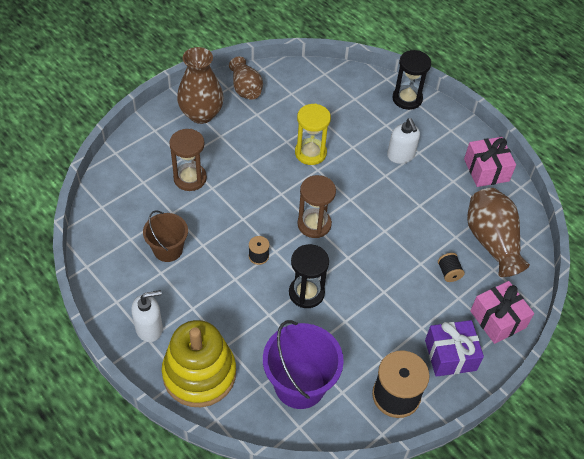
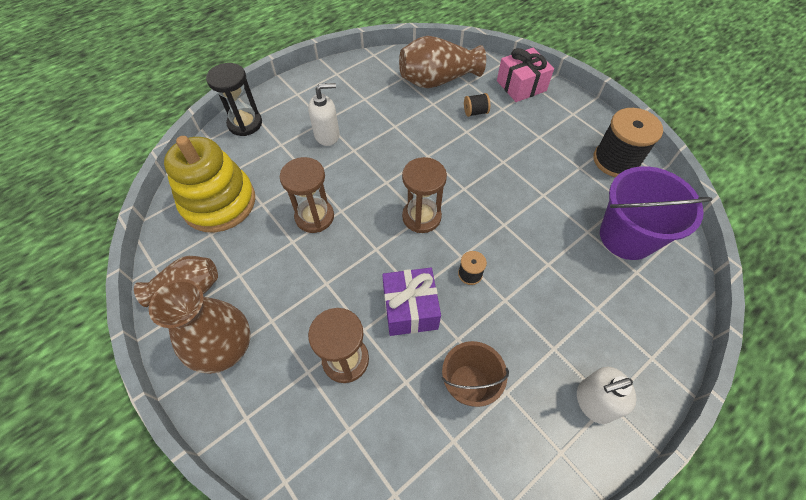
camera: 85 degrees left, 5 degrees up
white soap dispenser [131,290,163,342] -> white soap dispenser turned 90 degrees counterclockwise [577,367,636,424]
yellow stacking toy [162,320,236,407] -> yellow stacking toy moved to [164,136,255,233]
black hourglass [289,244,329,308] -> none
yellow hourglass [295,104,331,165] -> brown hourglass [280,157,334,233]
purple gift [425,320,484,377] -> purple gift moved to [382,268,441,336]
pink gift [464,137,516,187] -> none

